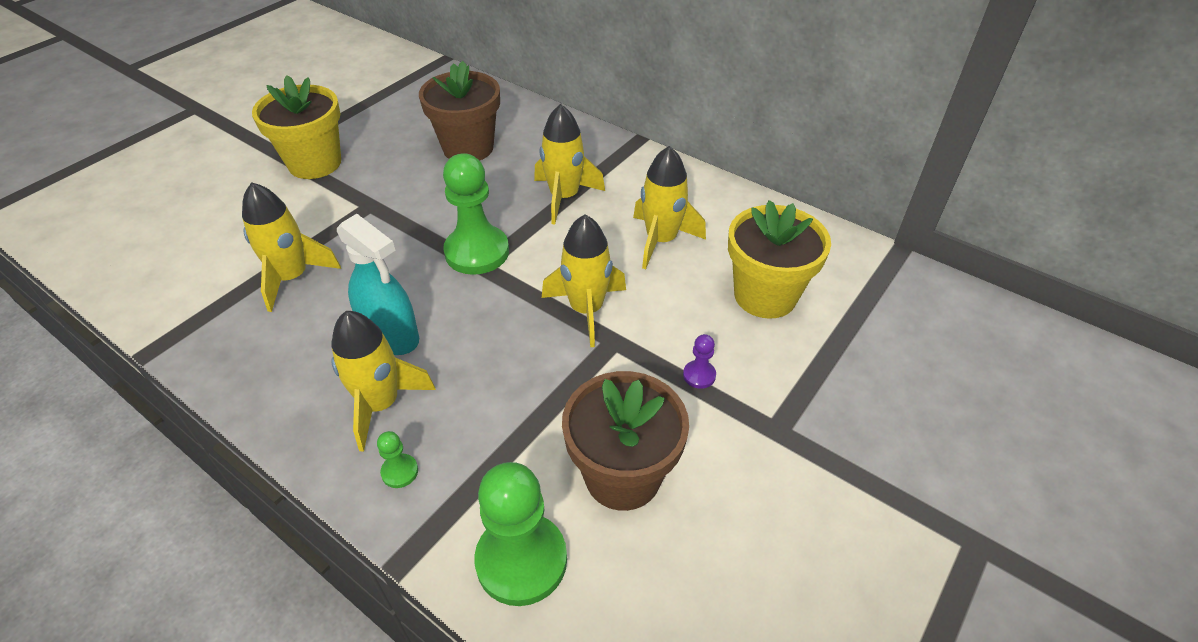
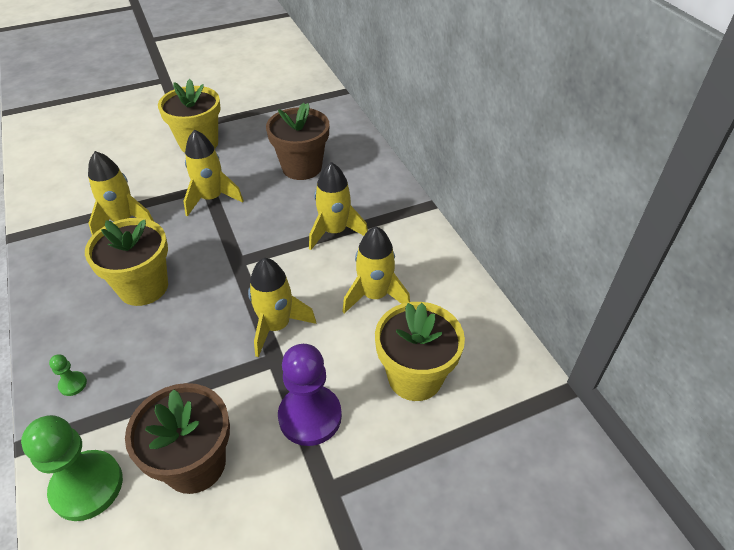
camera: 30 degrees right, 0 degrees up
yellow rocket [331,311,436,452] -> yellow rocket moved to [184,130,244,217]
turquoise spray bottle [337,214,419,355] -> yellow flower pot [85,218,168,306]
green pawn [443,153,509,275] -> none
purple pawn [683,334,716,389] -> purple pawn [278,344,342,446], size x2.30

